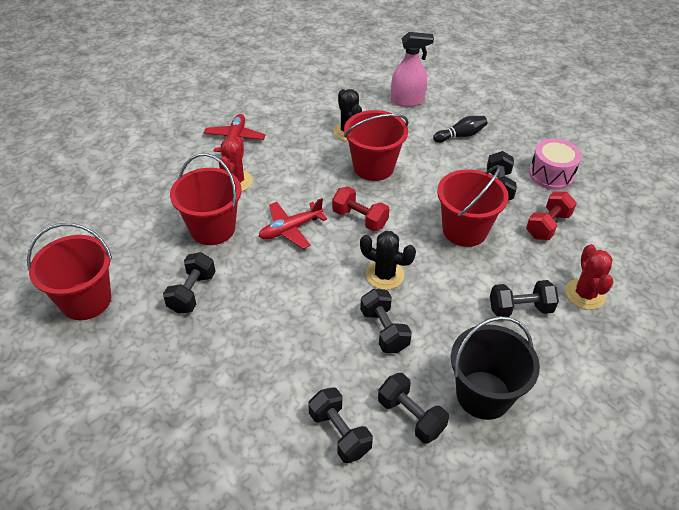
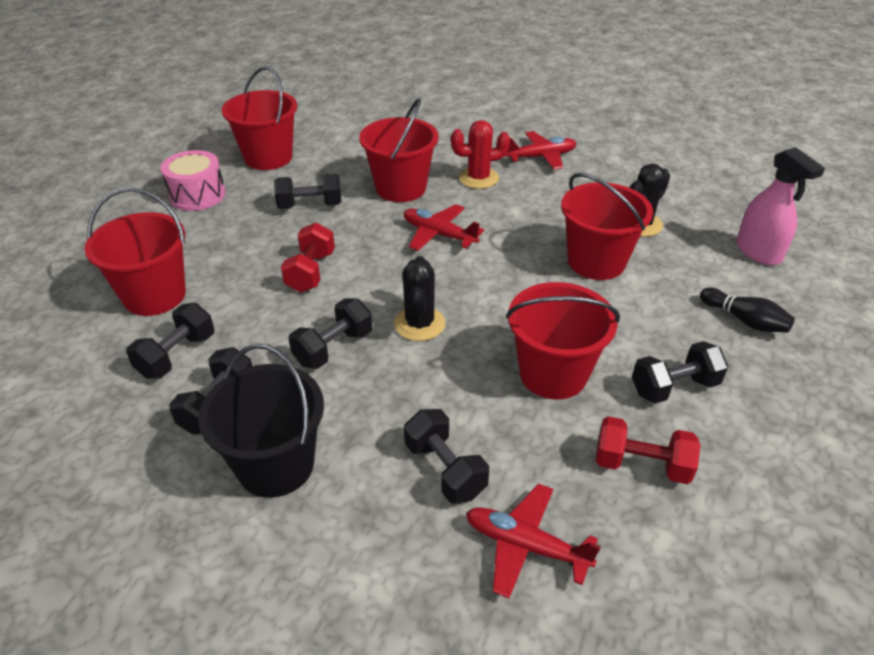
camera: 65 degrees right, 5 degrees down
red dumbbell [332,186,390,232] -> red dumbbell moved to [281,223,335,292]
pink drum [529,138,582,190] -> pink drum moved to [161,150,226,211]
red cactus [565,244,613,310] -> red plane [466,484,601,599]
none -> red bucket [84,188,186,316]

